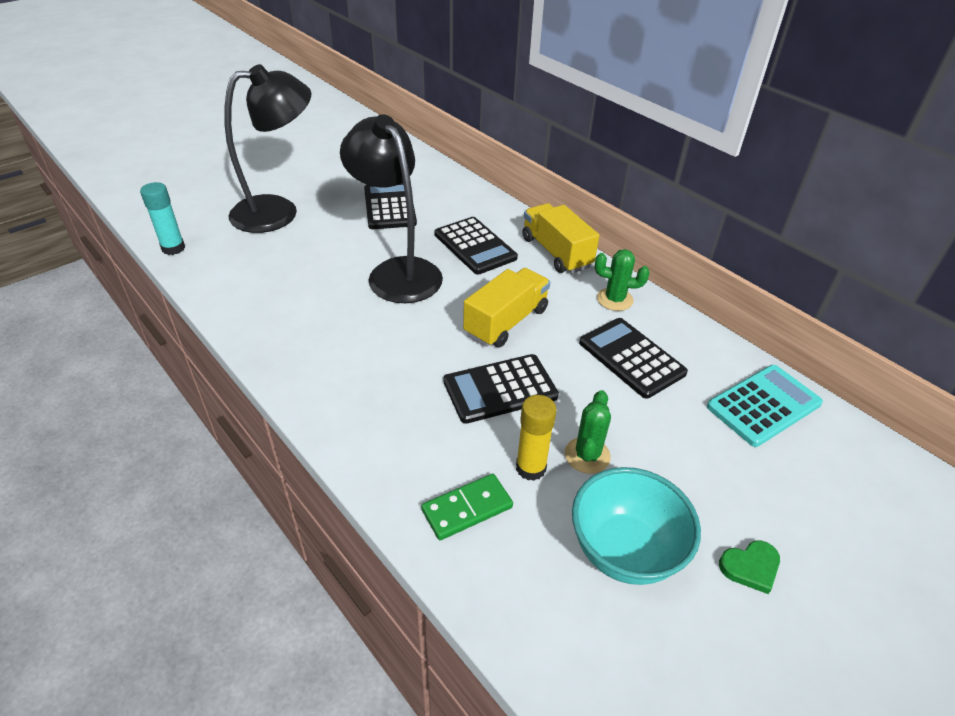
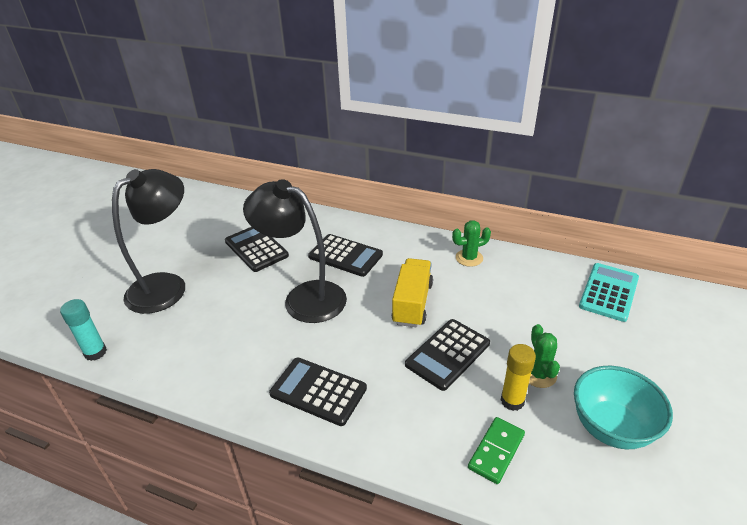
camera: 25 degrees left, 5 degrees down
yellow truck [522,203,599,273] -> none
black calculator [579,318,688,399] -> black calculator moved to [269,357,367,426]
green heart [719,540,780,594] -> none

